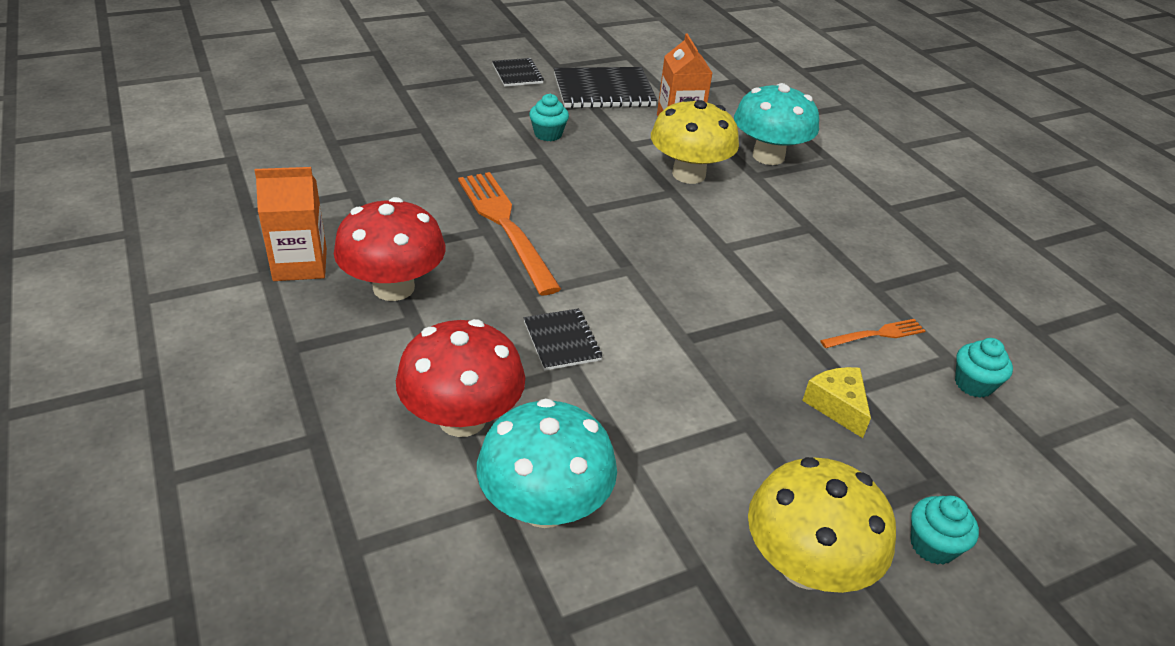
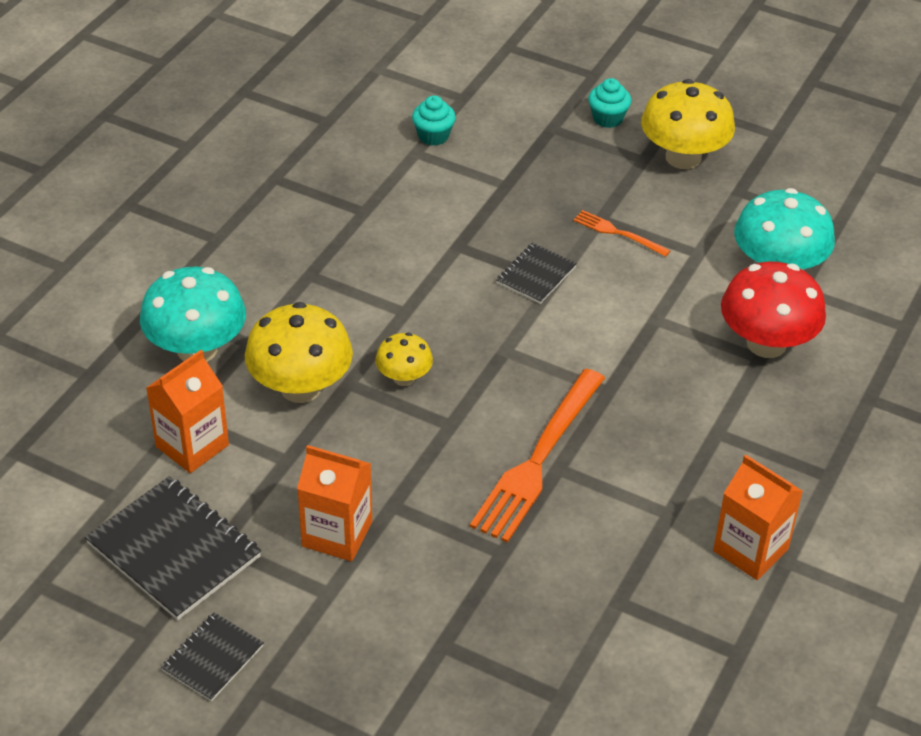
camera: 125 degrees left, 5 degrees up
red mushroom [334,197,445,301] -> none
black notebook [524,308,602,371] -> black notebook moved to [496,243,577,304]
turquoise cupcake [529,94,569,141] -> orange carton [297,445,372,561]
yellow cheese [802,367,871,438] -> none
orange fork [820,319,925,348] -> orange fork moved to [573,210,671,257]
none -> yellow mushroom [375,333,433,386]

